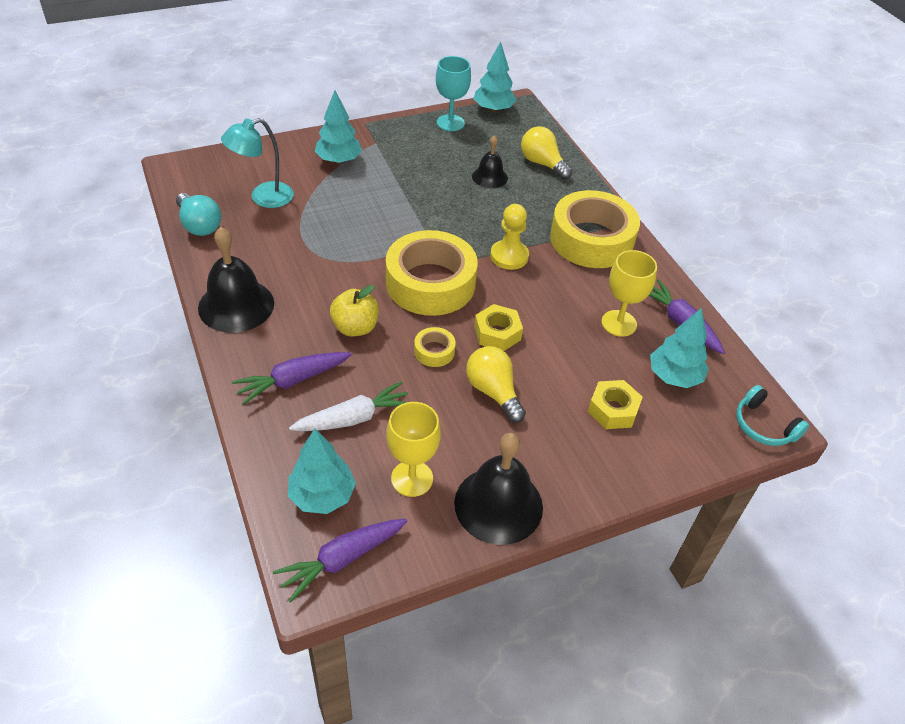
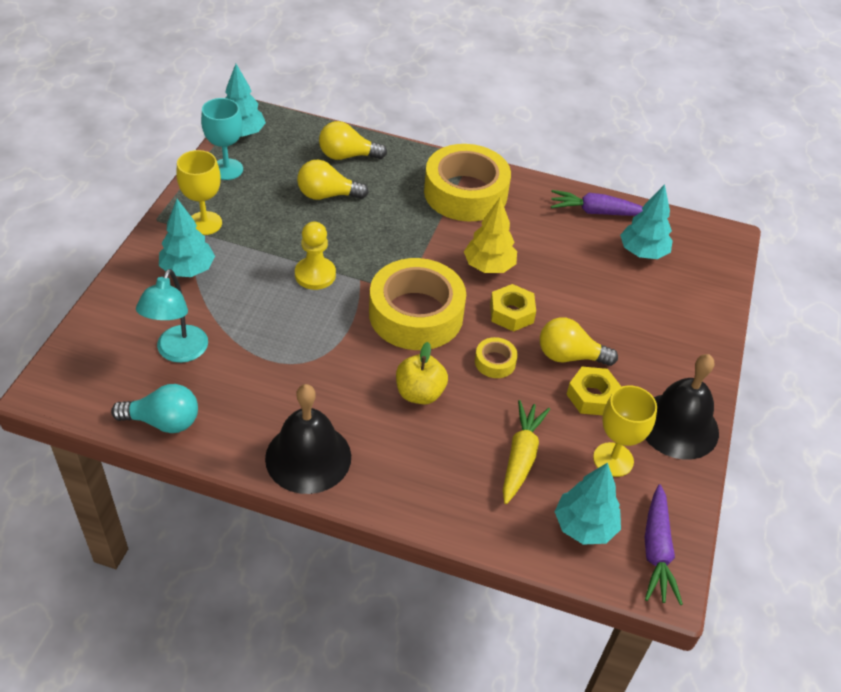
camera: 50 degrees left, 0 degrees up
purple carrot [232,352,352,405] -> none
white carrot [289,381,408,431] -> yellow carrot [503,400,550,504]
black bell [472,135,508,188] -> yellow light bulb [297,160,369,200]
yellow pawn [490,204,529,270] -> yellow pawn moved to [295,222,336,290]
yellow nut [588,380,643,429] -> yellow nut moved to [566,367,621,415]
yellow goblet [601,250,657,337] -> yellow goblet moved to [177,150,222,235]
turquoise headphones [736,385,809,446] -> none
none -> yellow tree [464,197,517,273]

